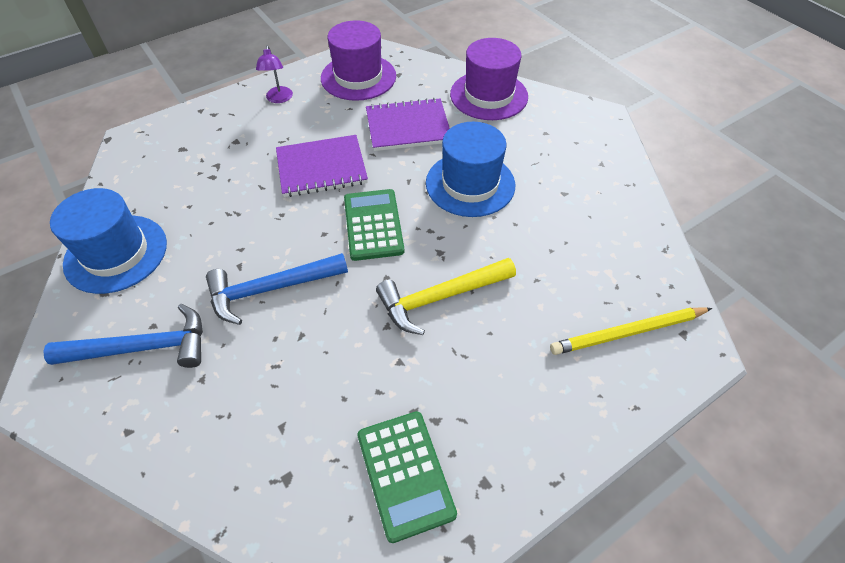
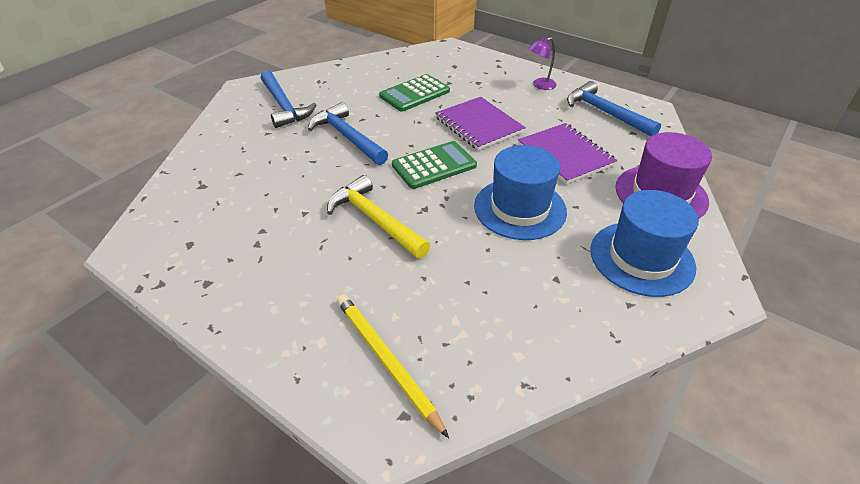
camera: 70 degrees right, 10 degrees down
blue hat [50,188,167,294] -> blue hat moved to [591,190,699,297]
purple hat [321,20,396,101] -> blue hammer [567,81,661,136]
green calculator [357,411,457,543] -> green calculator moved to [379,74,450,111]

